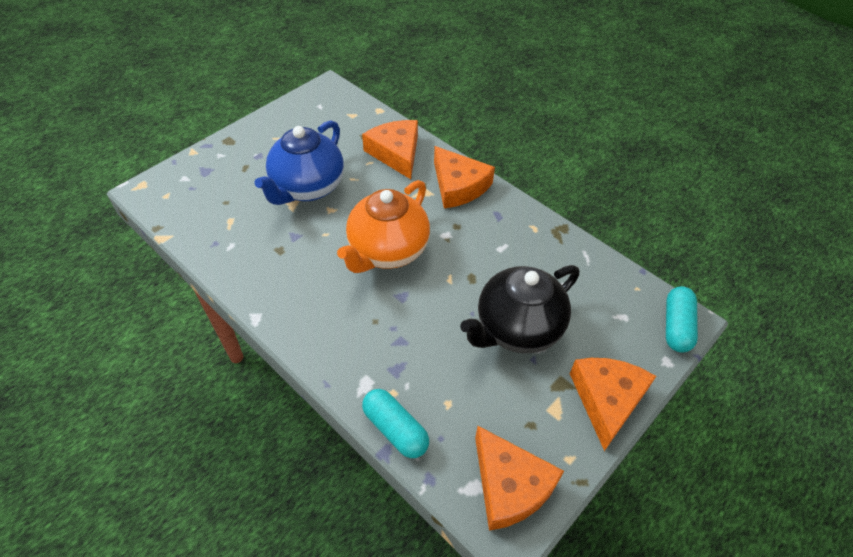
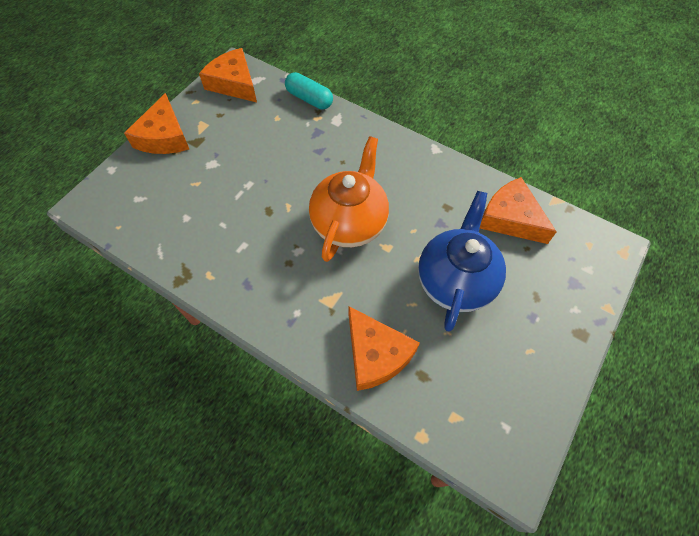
camera: 170 degrees right, 10 degrees up
orange cheese [434,146,495,208] -> orange cheese moved to [480,177,557,244]
black teapot [460,265,579,353] -> none
turquoise capsule [666,286,698,353] -> none

